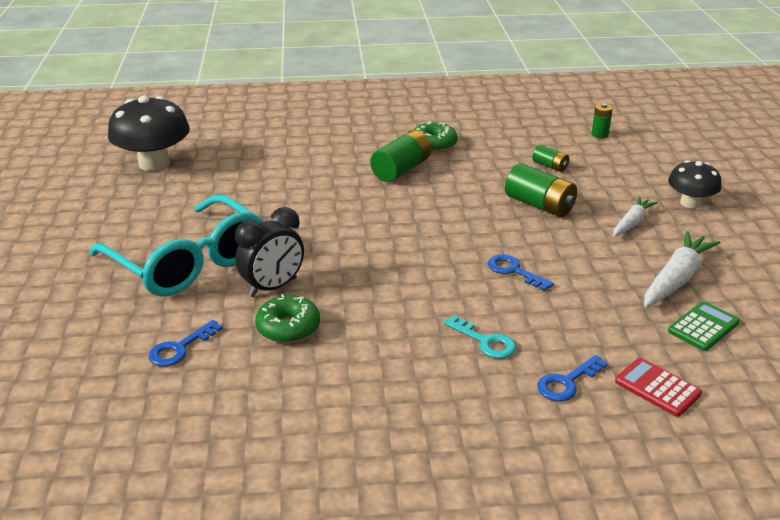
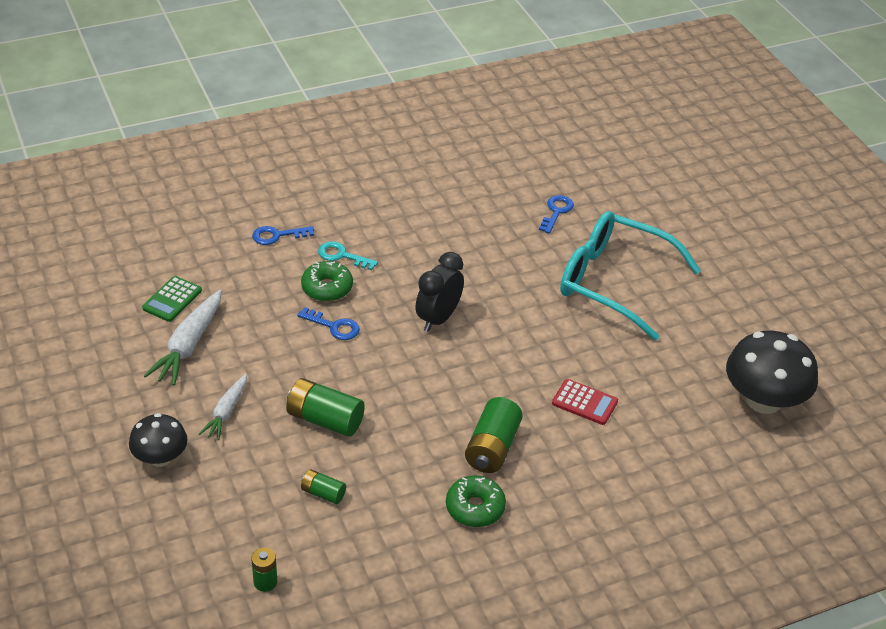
camera: 160 degrees right, 10 degrees up
black clock [235,207,304,297] -> black clock moved to [415,252,464,332]
green donut [255,294,320,343] -> green donut moved to [301,261,353,302]
blue key [537,355,608,402] -> blue key turned 135 degrees counterclockwise [252,226,314,245]
red calculator [615,358,702,417] -> red calculator moved to [552,379,618,425]

